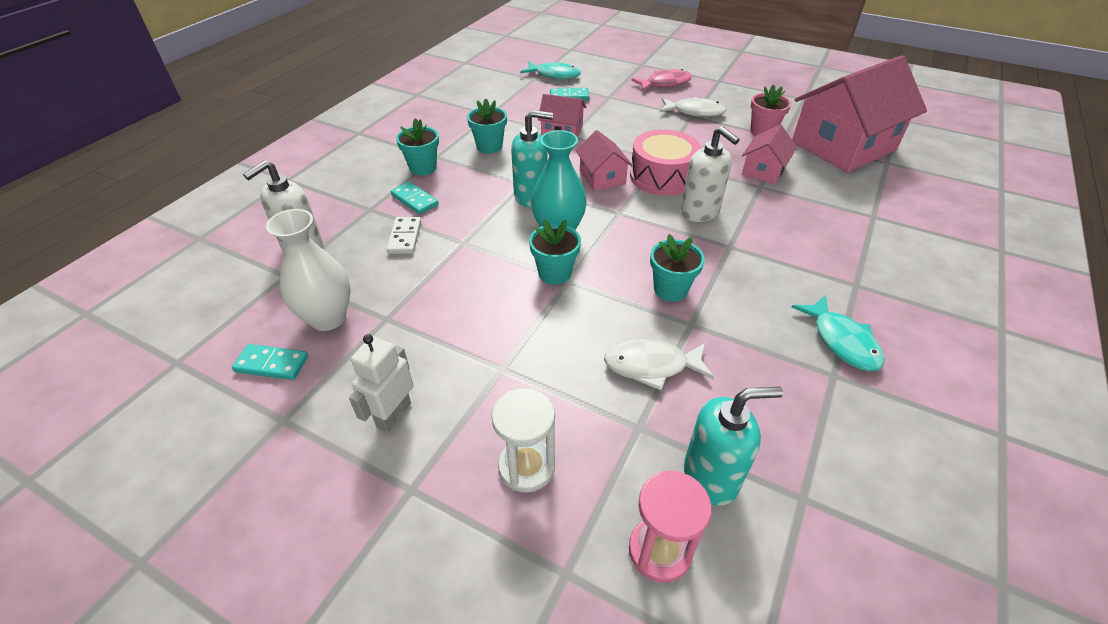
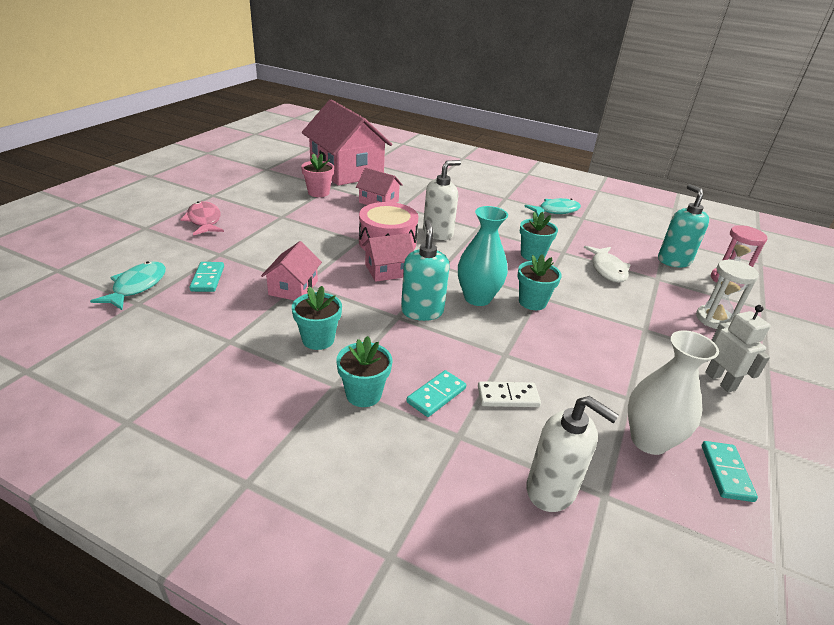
camera: 95 degrees left, 10 degrees down
white robot [349,334,413,432] -> white robot turned 135 degrees counterclockwise [705,305,771,392]
white fish [660,97,726,117] -> none

